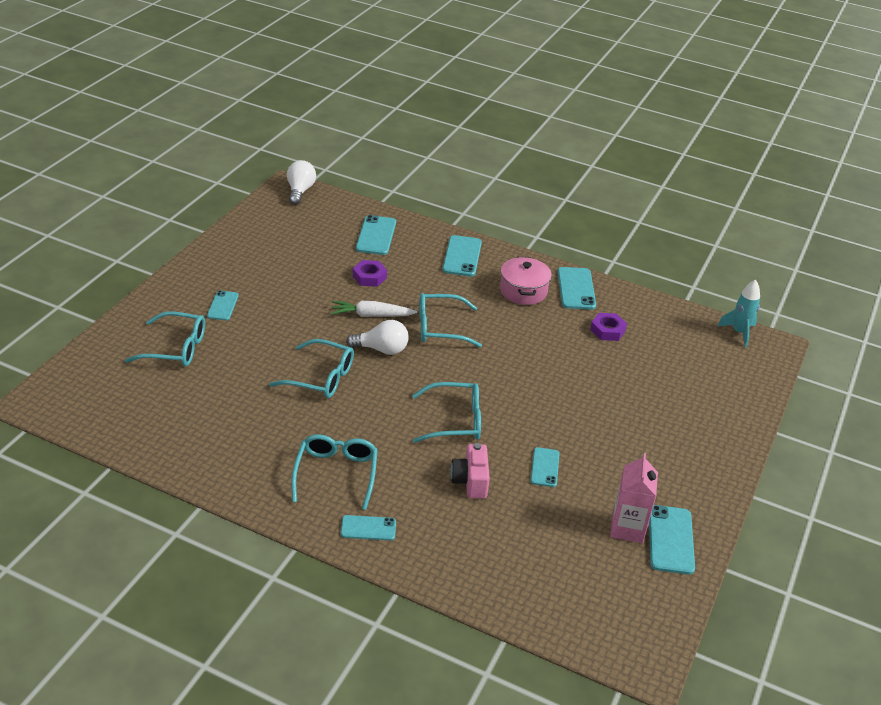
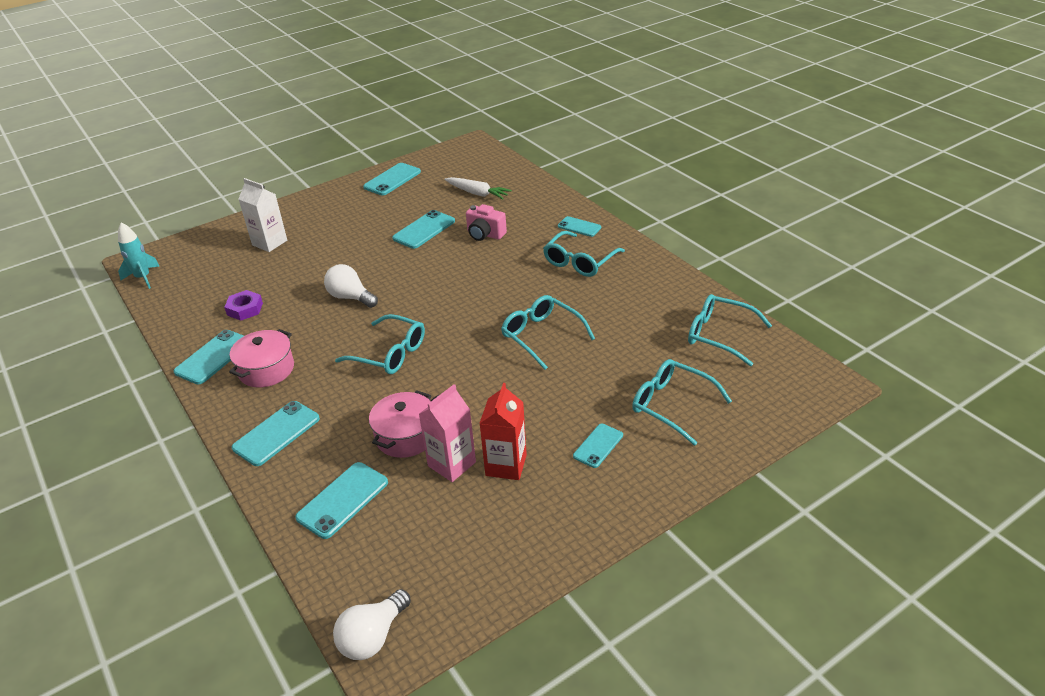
camera: 145 degrees left, 0 degrees up
white carrot [331,301,417,317] -> white carrot moved to [444,177,512,199]
white light bulb [346,320,409,355] -> white light bulb moved to [324,264,378,308]
purple nut [353,260,387,287] -> pink pot [369,390,431,458]
turquoise glasses [412,382,481,443] -> turquoise glasses moved to [688,294,772,366]
pink camera [450,443,490,498] -> pink camera turned 90 degrees clockwise [466,204,507,241]
turquoise phone [531,447,560,487] -> turquoise phone [392,210,455,249], size x1.56
pink carton [610,453,658,543] -> pink carton moved to [419,384,476,482]
none -> white carton [239,178,287,252]
none -> red carton [479,383,527,480]

